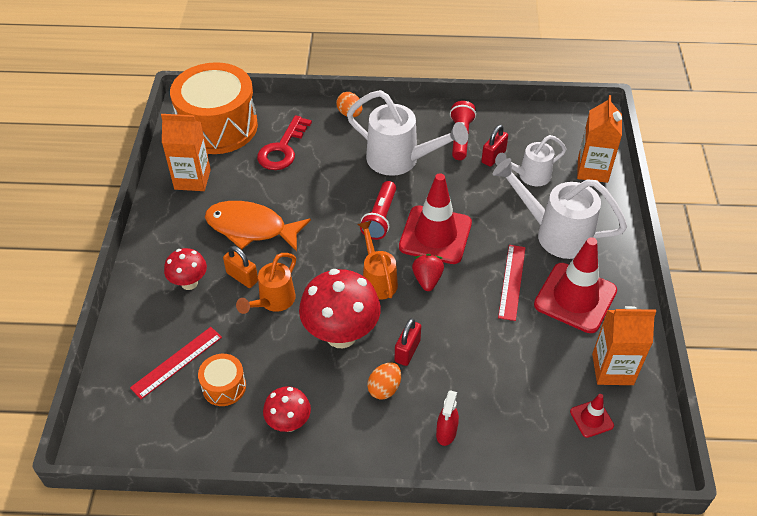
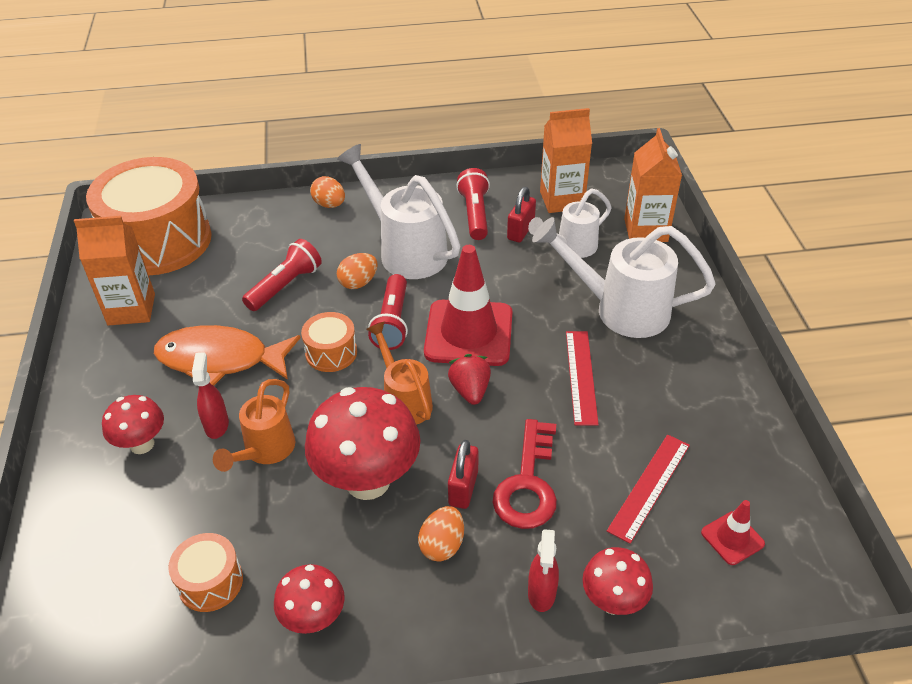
camera: 10 degrees left, 5 degrees down
red ruler [130,327,222,399] -> red ruler moved to [607,434,690,544]
orange padlock [223,246,258,288] -> red spray bottle [192,352,229,439]
red key [257,115,312,170] -> red key moved to [493,419,557,529]
white watering can [347,90,468,176] -> white watering can turned 150 degrees counterclockwise [337,144,460,279]
red traffic cone [534,237,617,333] -> none
orange carton [592,306,656,385] -> orange carton moved to [540,108,592,213]
none -> red flashlight [242,239,322,311]
none -> orange drum [301,312,357,372]
none -> orange egg [337,253,378,289]
none -> red mushroom [582,547,653,615]

